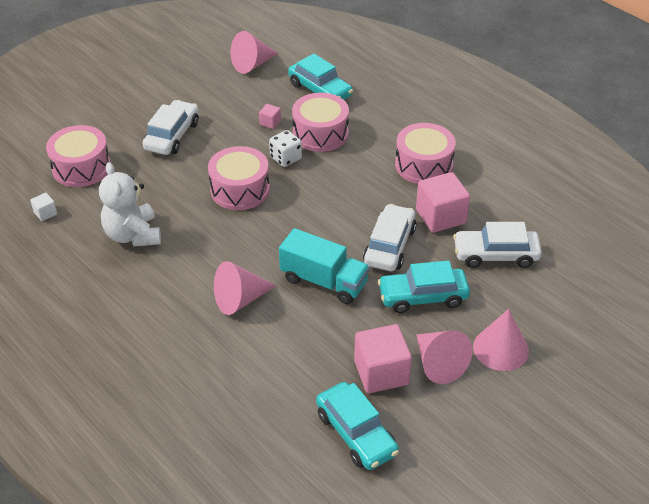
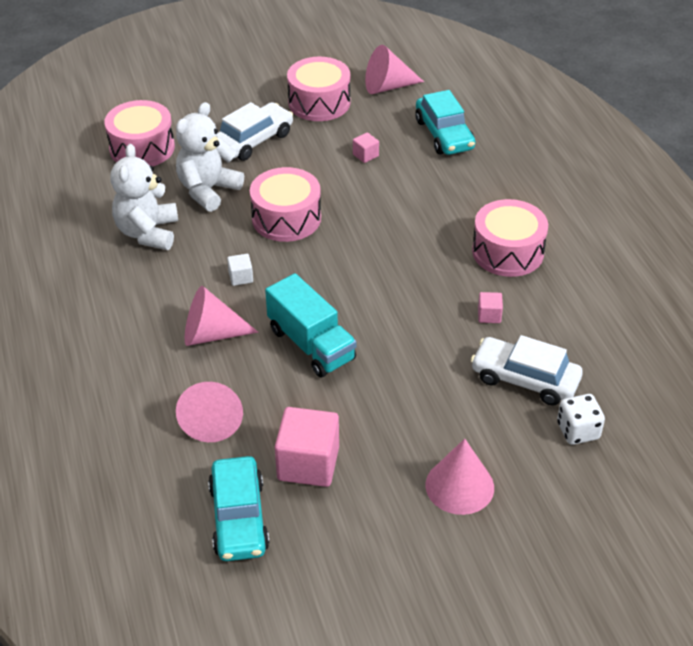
camera: 25 degrees right, 0 degrees up
white cube [30,193,57,221] -> white cube moved to [227,254,253,286]
white dice [269,130,302,167] -> white dice moved to [557,394,605,445]
pink drum [292,93,349,152] -> pink drum moved to [287,57,351,121]
white car [363,204,416,271] -> none
turquoise car [378,260,470,313] -> none
pink cube [416,172,470,233] -> pink cube [478,292,503,323], size x0.46
pink cone [416,330,472,384] -> pink cone moved to [176,382,243,442]
none -> white teddy bear [176,102,244,212]

